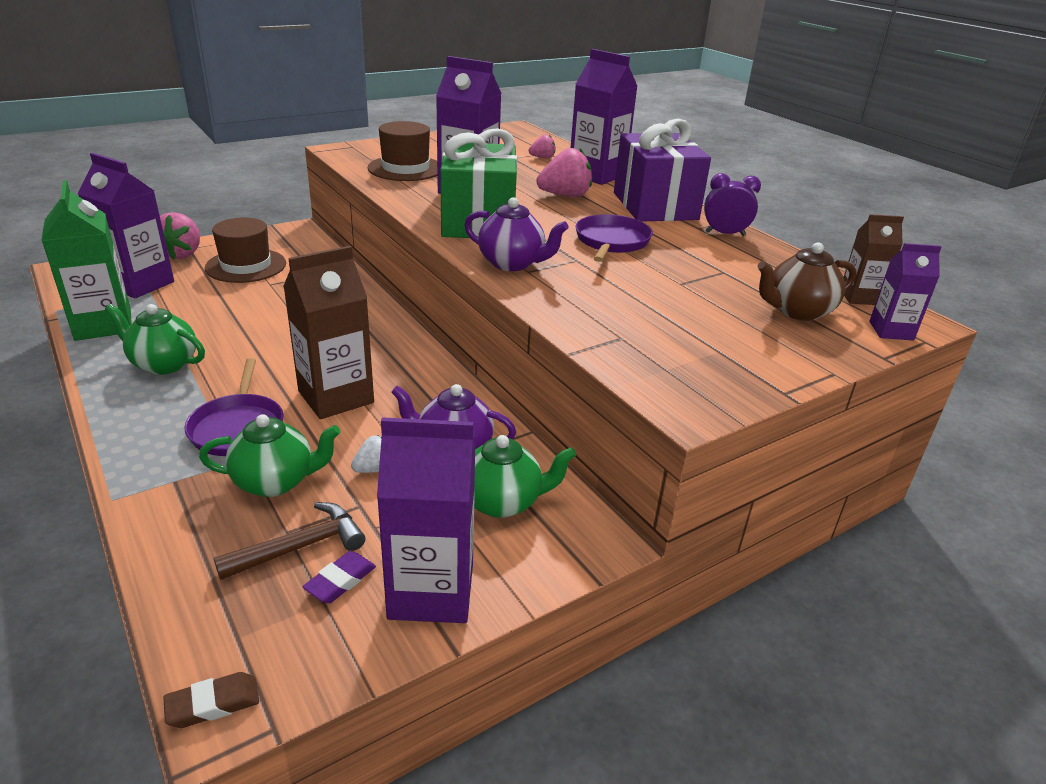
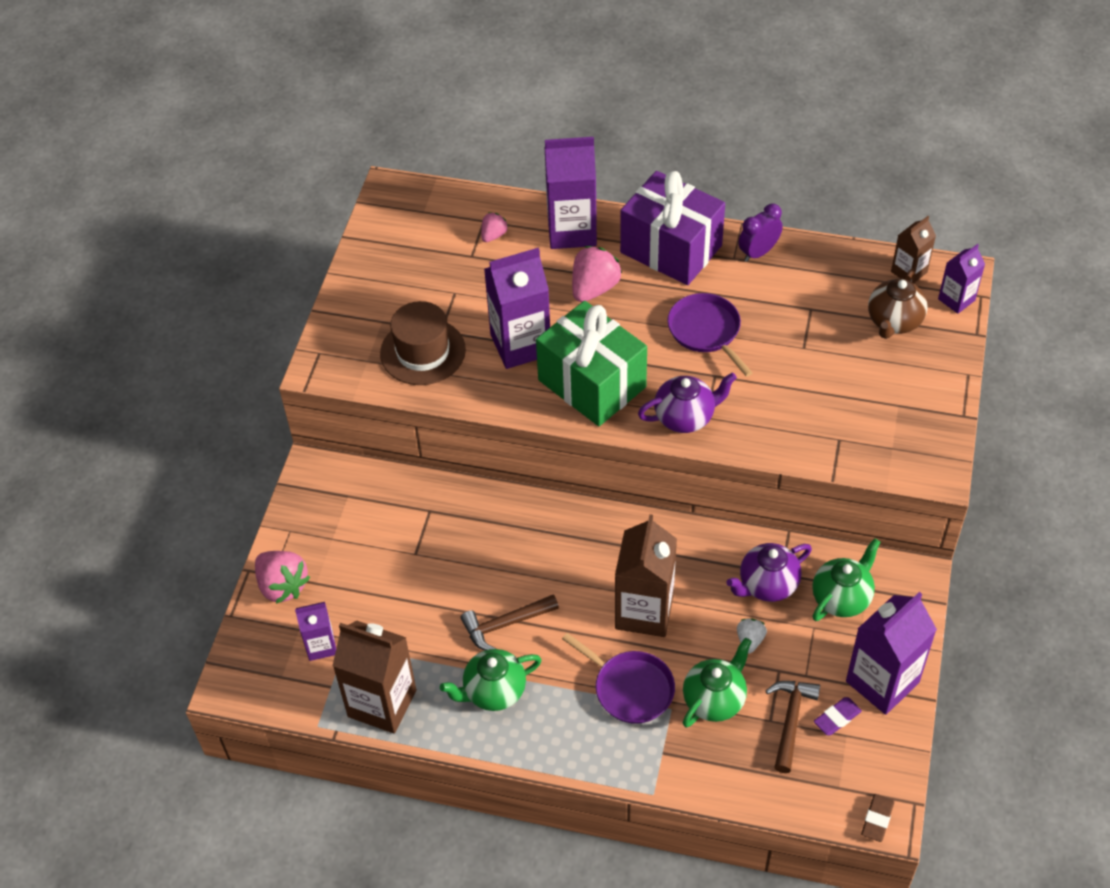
camera: 40 degrees left, 20 degrees up
green carton [42,180,132,341] -> brown carton [333,621,416,734]
purple carton [77,153,174,298] -> purple carton [295,602,336,661], size x0.55
brown hat [205,218,286,283] -> none
purple eraser [302,551,376,603] -> purple eraser turned 60 degrees clockwise [814,697,862,735]
none -> brown hammer [461,594,559,650]

